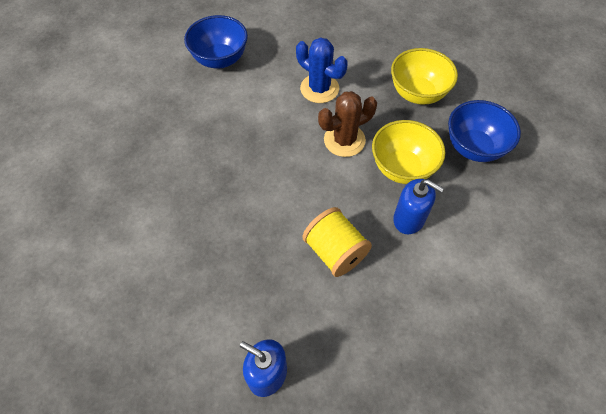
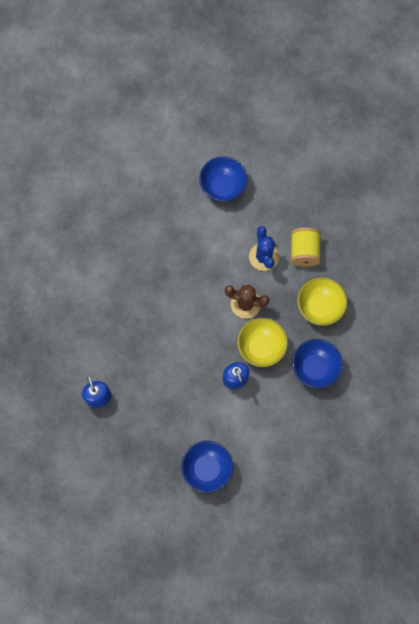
camera: 40 degrees right, 15 degrees up
yellow spool [303,207,372,277] -> yellow spool moved to [290,227,321,267]
none -> blue bowl [181,441,233,493]

